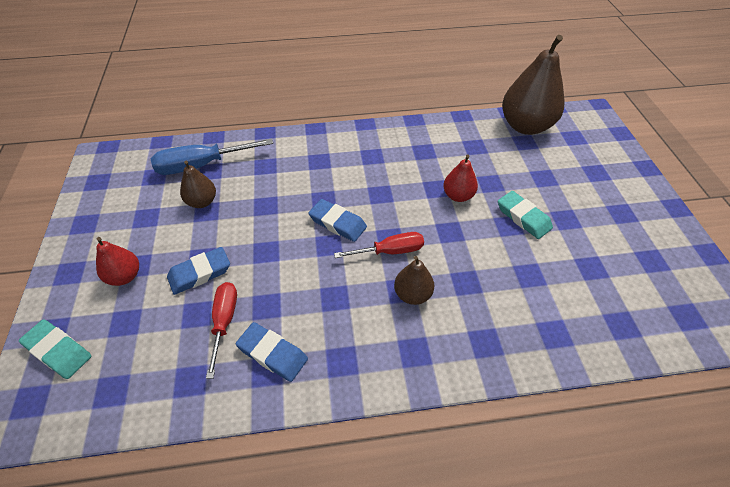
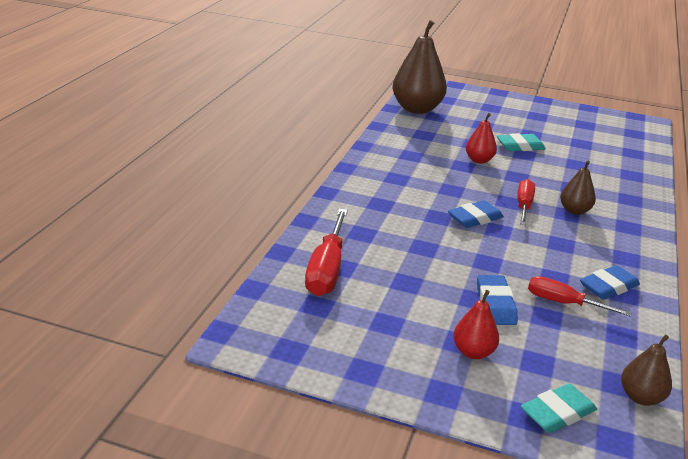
camera: 65 degrees left, 20 degrees down
blue screwdriver [151,138,273,175] -> red screwdriver [305,209,348,296]
brown pear [180,161,216,208] -> brown pear moved to [621,335,672,406]

